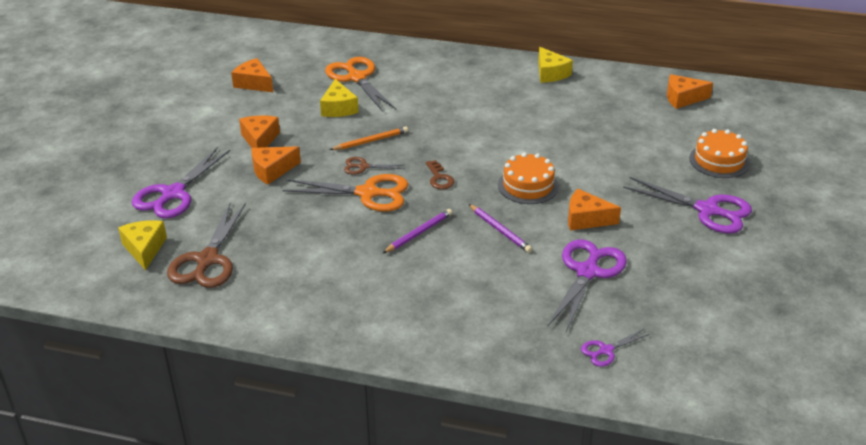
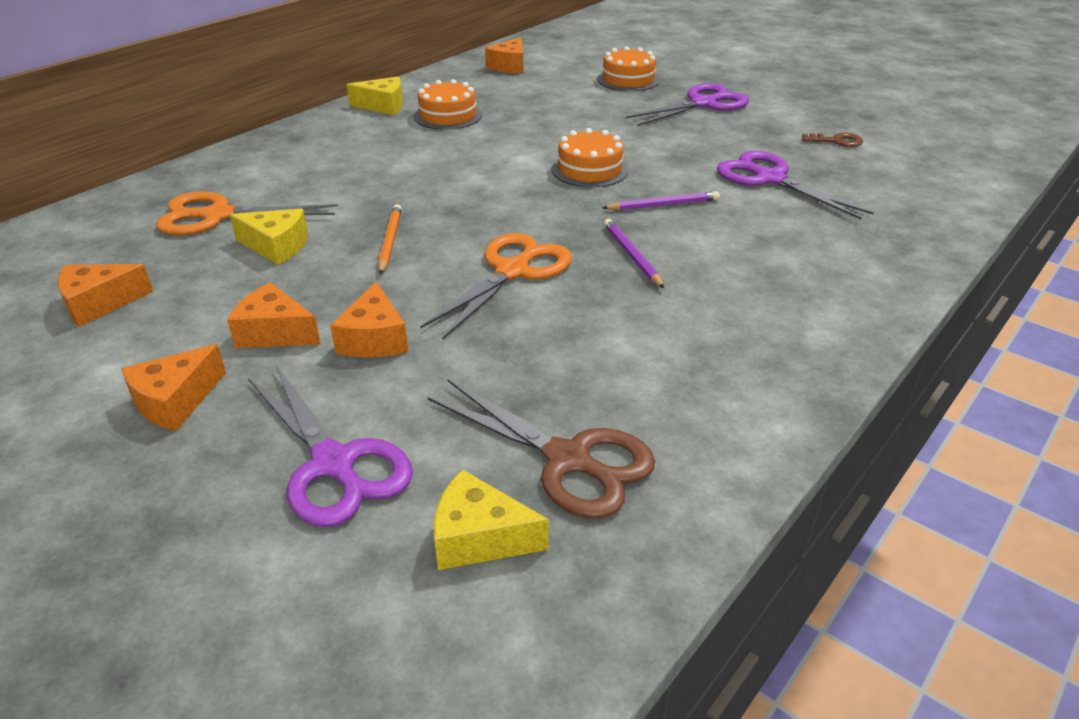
camera: 65 degrees left, 0 degrees up
brown scissors [344,157,404,175] -> none
brown key [426,160,455,189] -> brown key moved to [802,133,863,147]
orange cheese [568,189,621,230] -> orange cheese moved to [121,344,226,431]
purple scissors [581,329,650,367] -> none
none -> orange cake [414,79,482,130]

